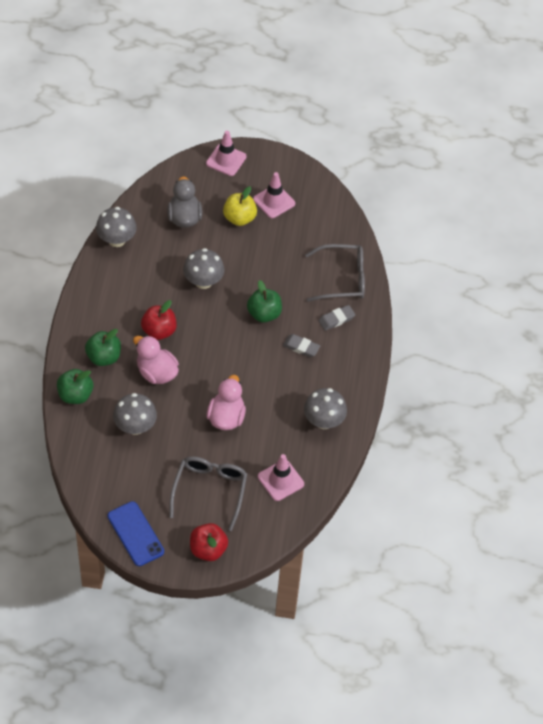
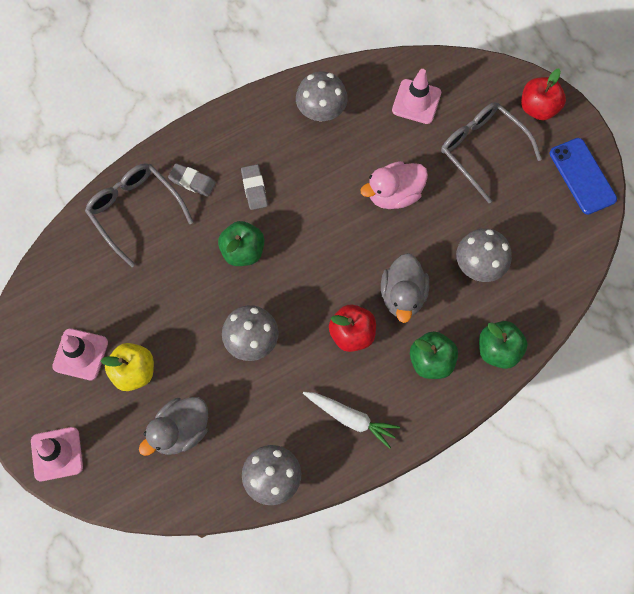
camera: 125 degrees left, 15 degrees up
blue phone [107,501,164,566] -> blue phone turned 45 degrees counterclockwise [549,138,617,215]
pink duck [133,336,179,384] -> grey duck [381,253,429,323]
grey glasses [169,456,247,531] -> grey glasses turned 75 degrees clockwise [441,102,542,203]
none -> white carrot [303,392,400,449]

